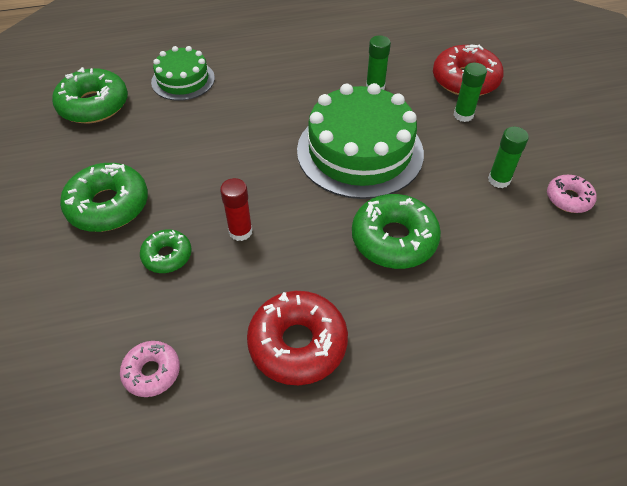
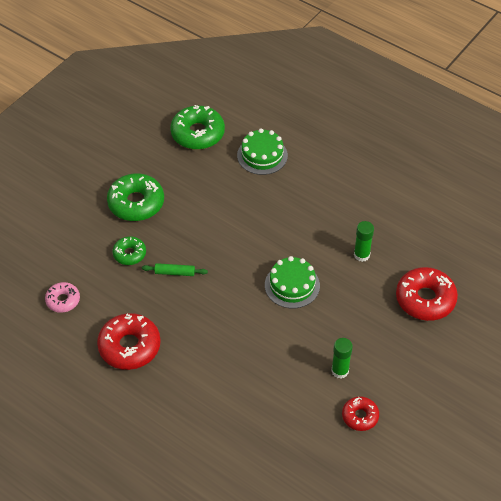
camera: 50 degrees right, 0 degrees up
red glue stick [220,178,253,241] -> green rolling pin [142,263,208,276]
green cake [297,83,424,199] -> green cake [265,256,320,308], size x0.56
green donut [352,194,441,269] -> none
green glue stick [454,63,487,122] -> none
pink donut [547,175,597,213] -> red donut [342,396,379,431]

